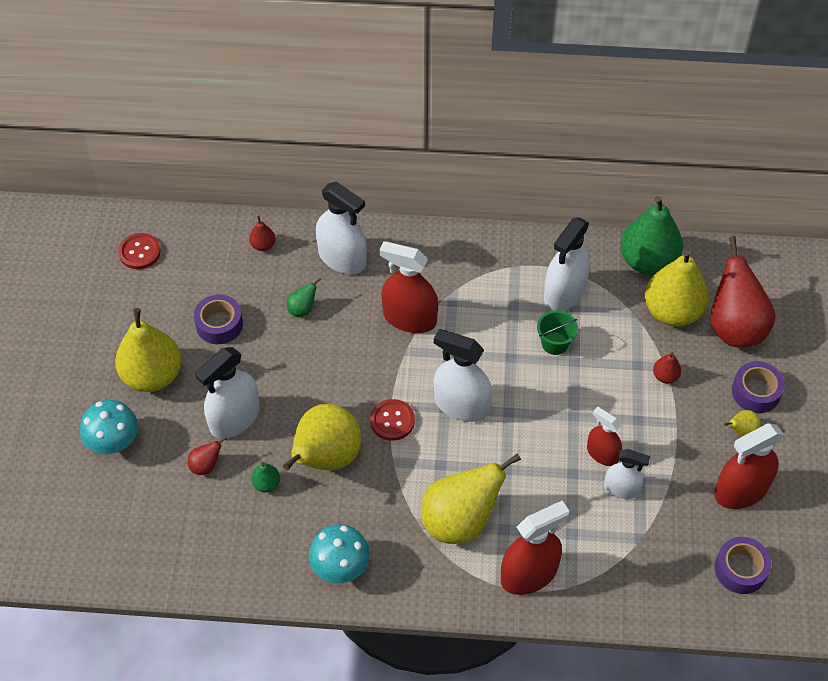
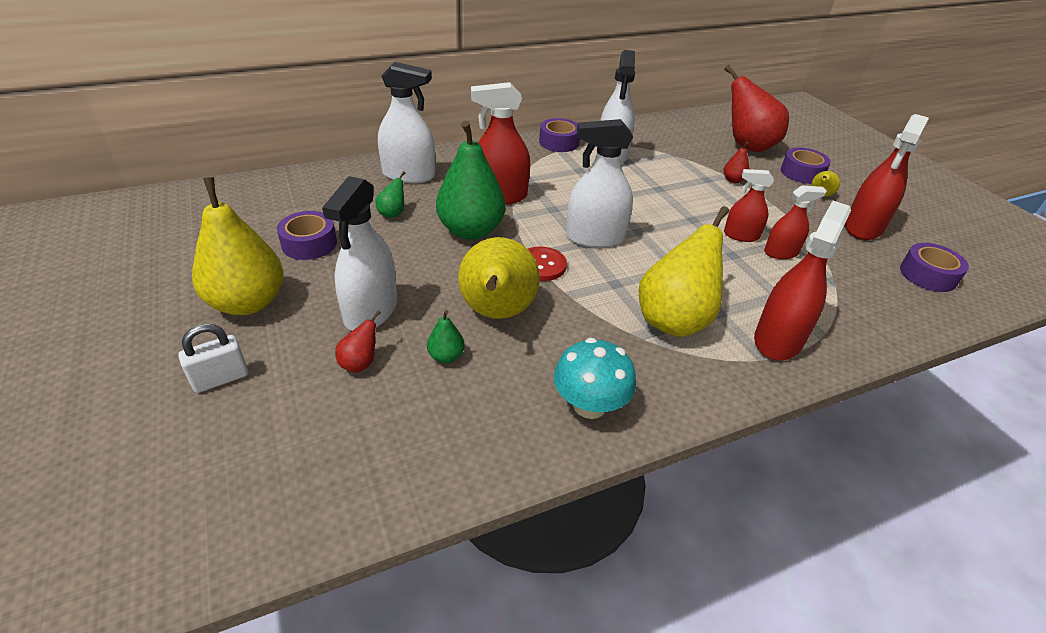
camera: 30 degrees left, 15 degrees down
turquoise mushroom [80,400,138,454] -> white padlock [178,324,248,393]
red button [118,233,161,269] -> none
red pear [249,216,275,251] -> none
green bucket [537,310,578,355] -> none
white spray bottle [604,449,650,499] -> red spray bottle [764,185,827,259]
green pear [621,196,683,275] -> green pear moved to [436,121,506,240]
yellow pear [645,249,709,326] -> none
none -> purple tape [539,118,580,152]

